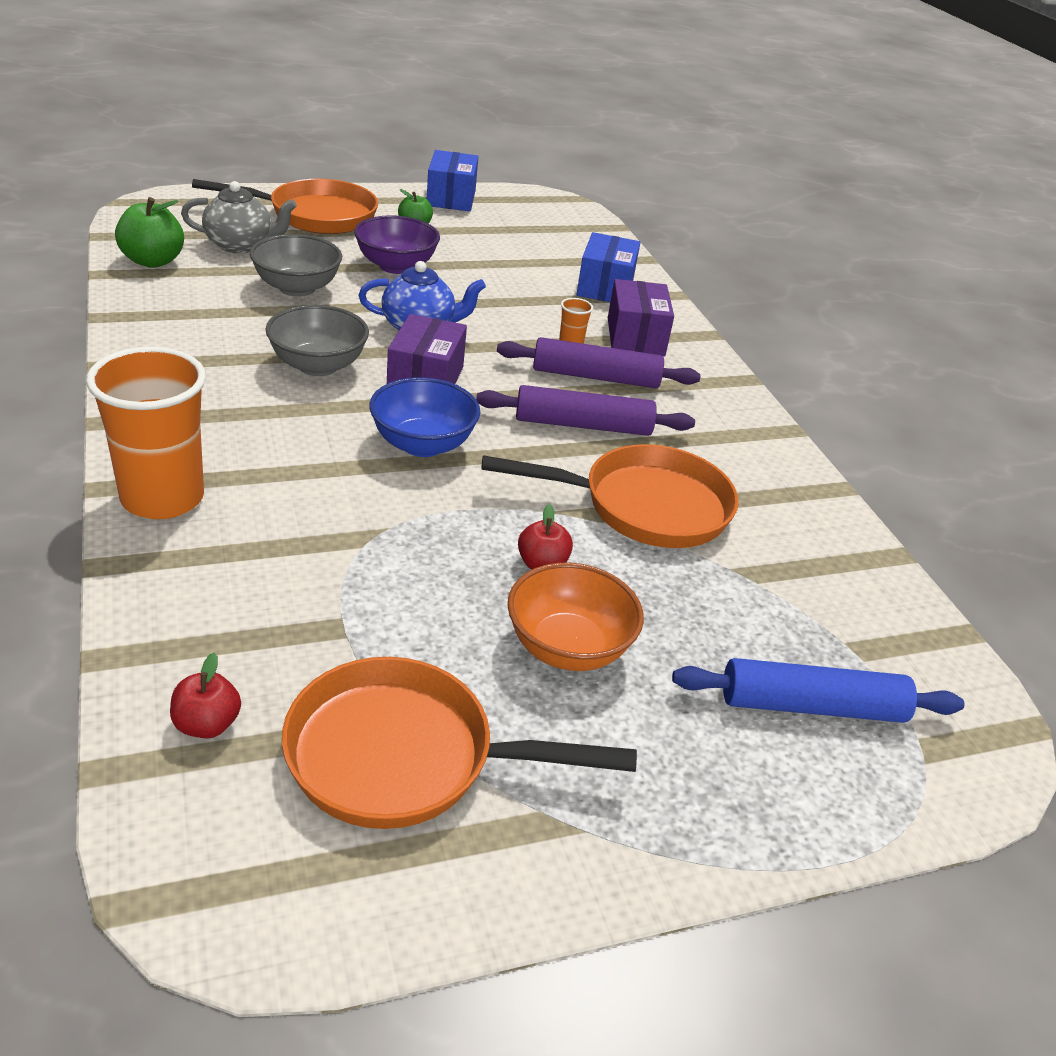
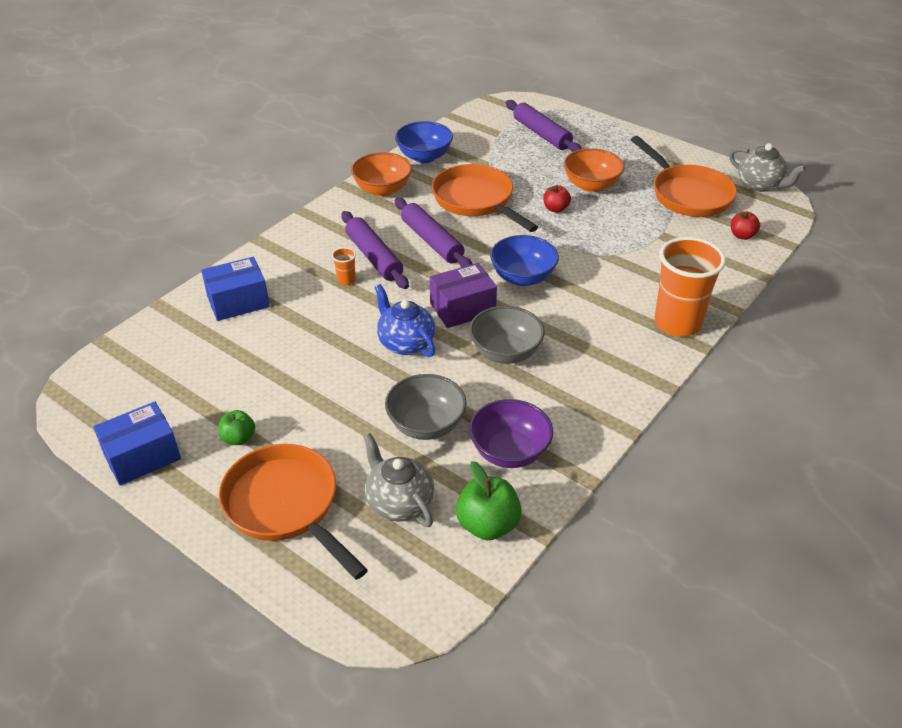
camera: 120 degrees left, 5 degrees up
purple bowl [354,215,440,274] -> purple bowl moved to [469,399,553,468]
purple box [608,279,674,356] -> none
blue rolling pin [672,658,965,723] -> purple rolling pin [506,100,582,152]
none -> orange bowl [351,152,412,197]
none -> blue bowl [395,121,453,163]
none -> grey teapot [729,143,806,192]

